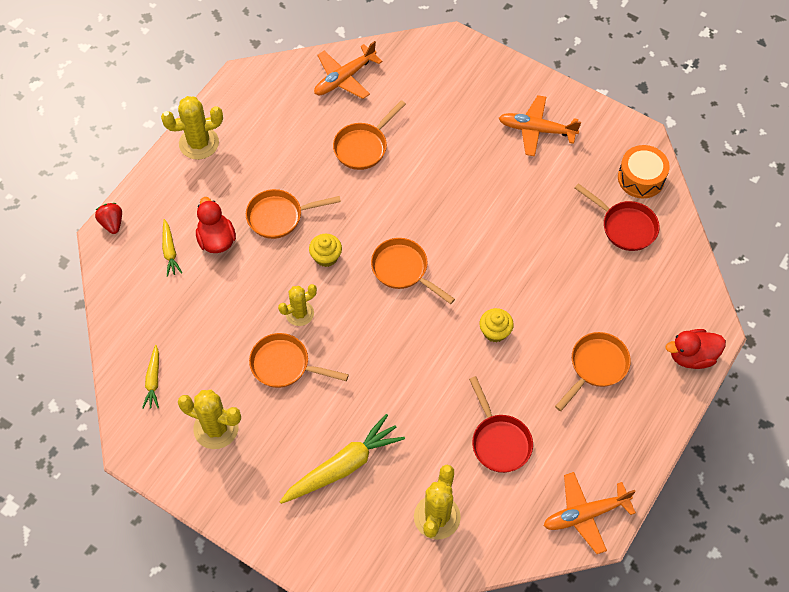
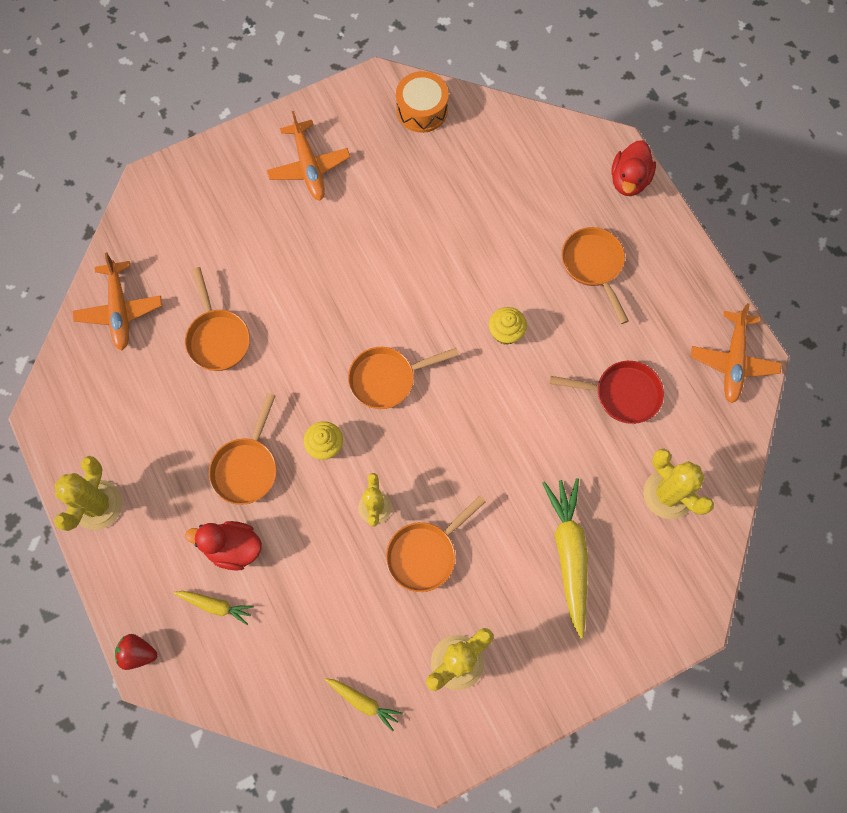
camera: 60 degrees left, 10 degrees up
orange plane [499,95,581,156] -> orange plane turned 60 degrees counterclockwise [267,111,350,201]
red pan [575,183,660,251] -> none

